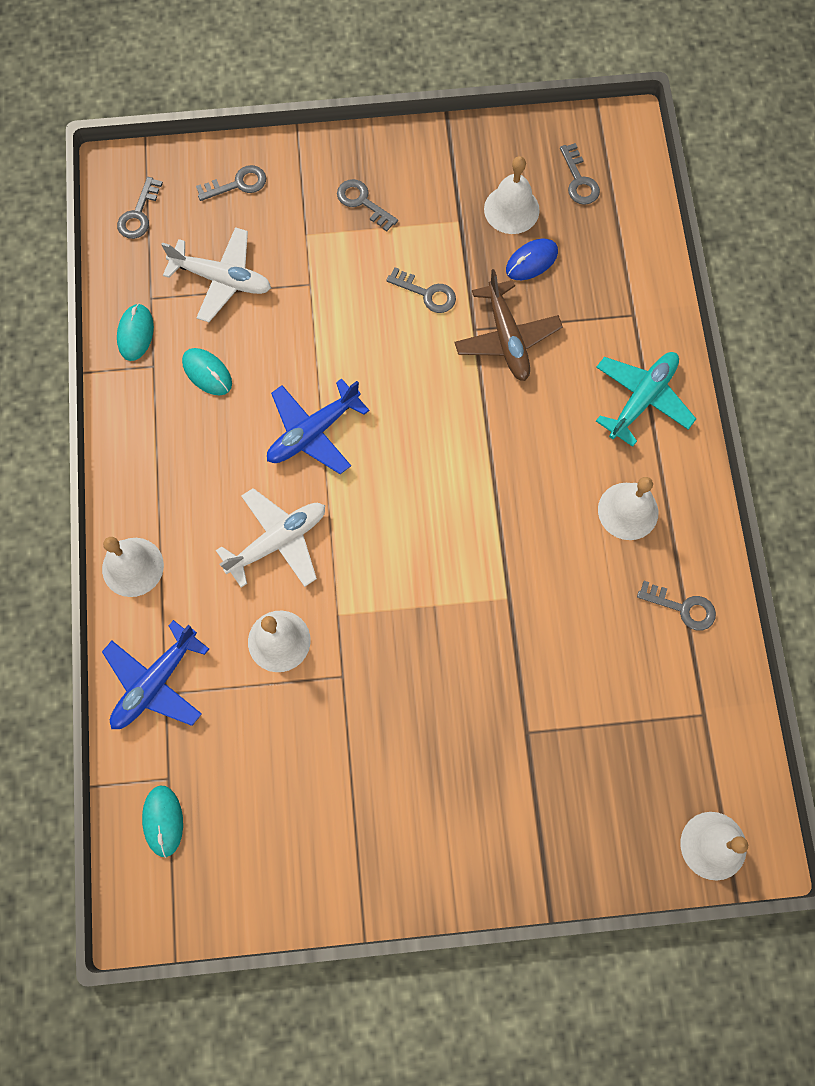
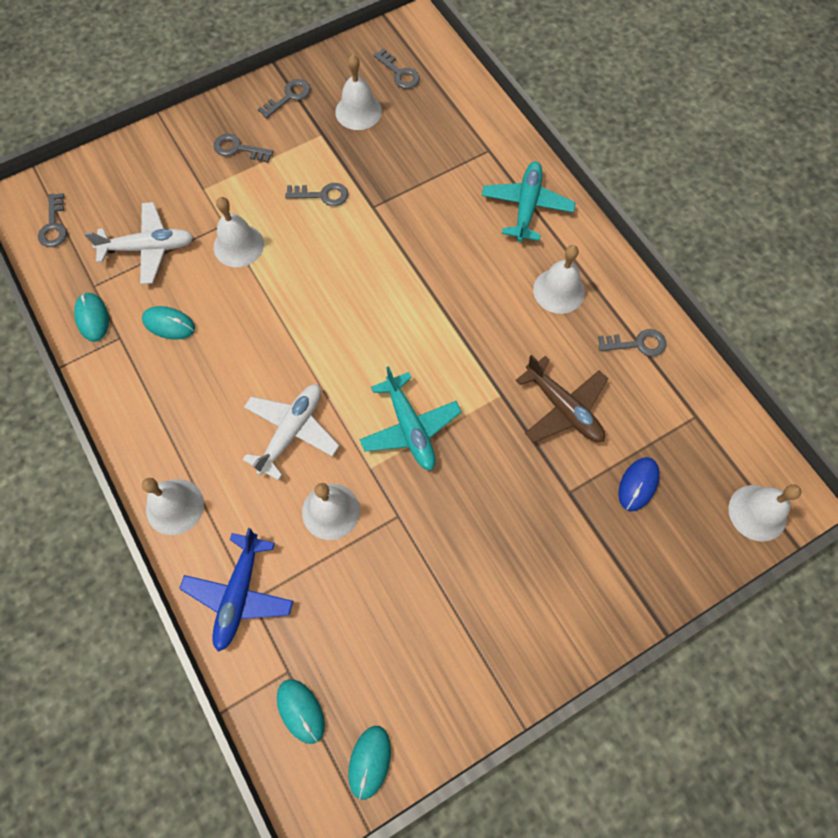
camera: 25 degrees left, 5 degrees down
grey key [196,165,266,201] -> grey key moved to [258,79,311,119]
blue plane [267,378,369,474] -> none
brown plane [454,269,563,381] -> brown plane moved to [516,355,608,443]
blue mouse [506,239,558,280] -> blue mouse moved to [619,457,660,511]
none -> white bell [214,197,264,267]
none -> turquoise mouse [348,726,391,800]
none -> turquoise plane [359,366,462,470]

